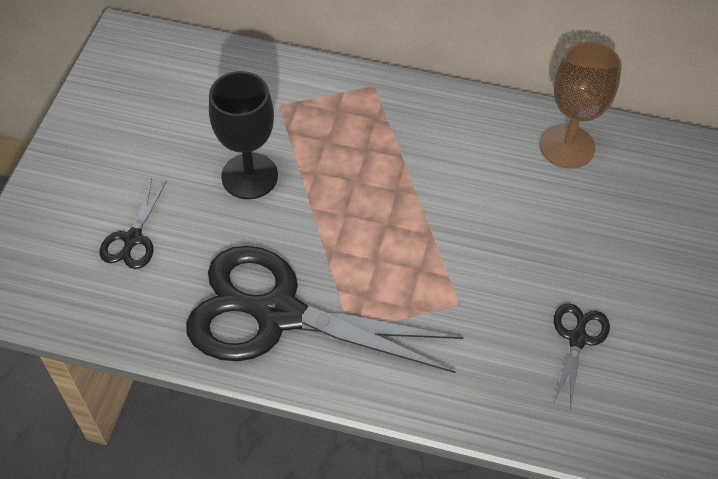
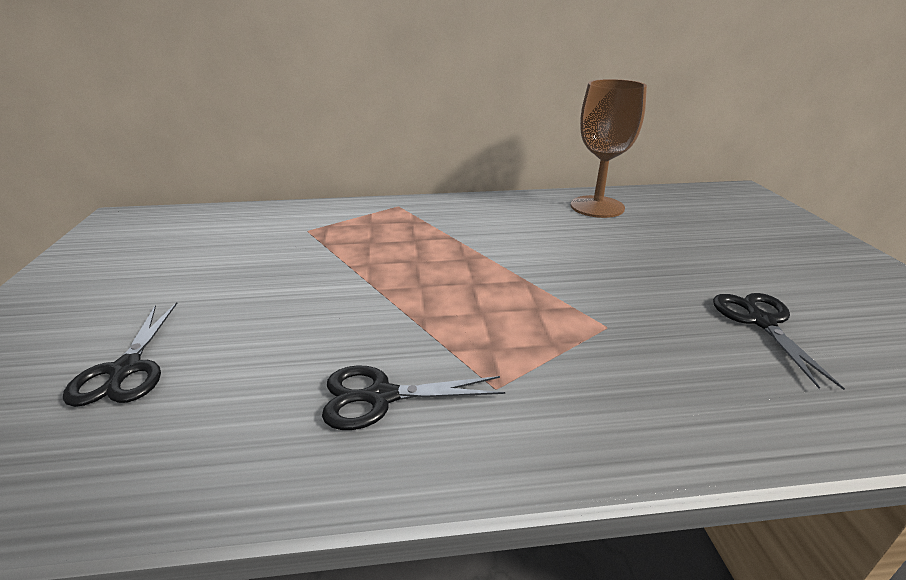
camera: 20 degrees left, 25 degrees down
black scissors [186,246,464,373] -> black scissors [322,365,505,430], size x0.43
black goblet [209,71,278,199] -> none

